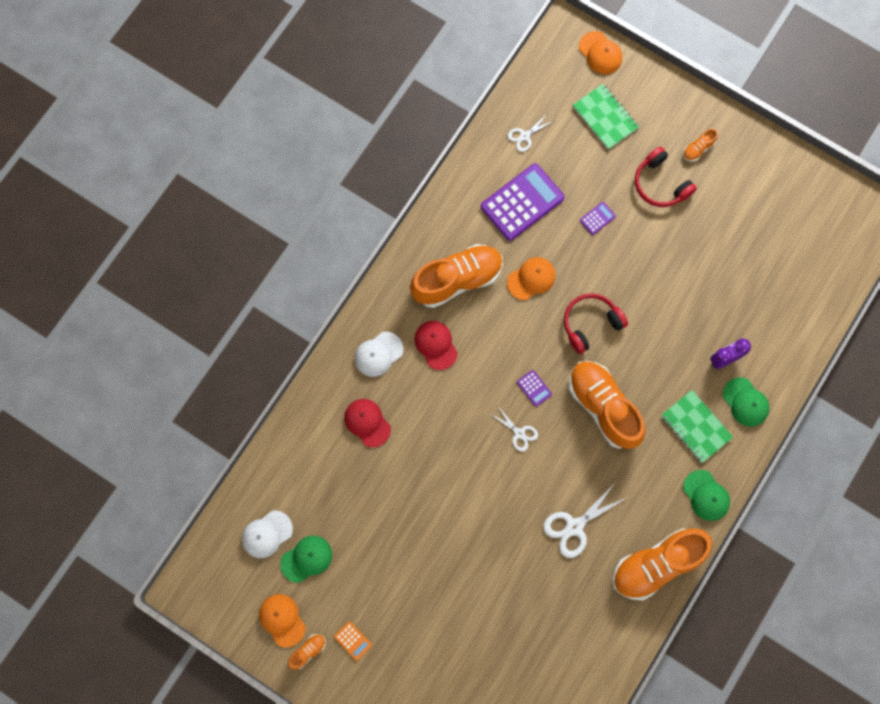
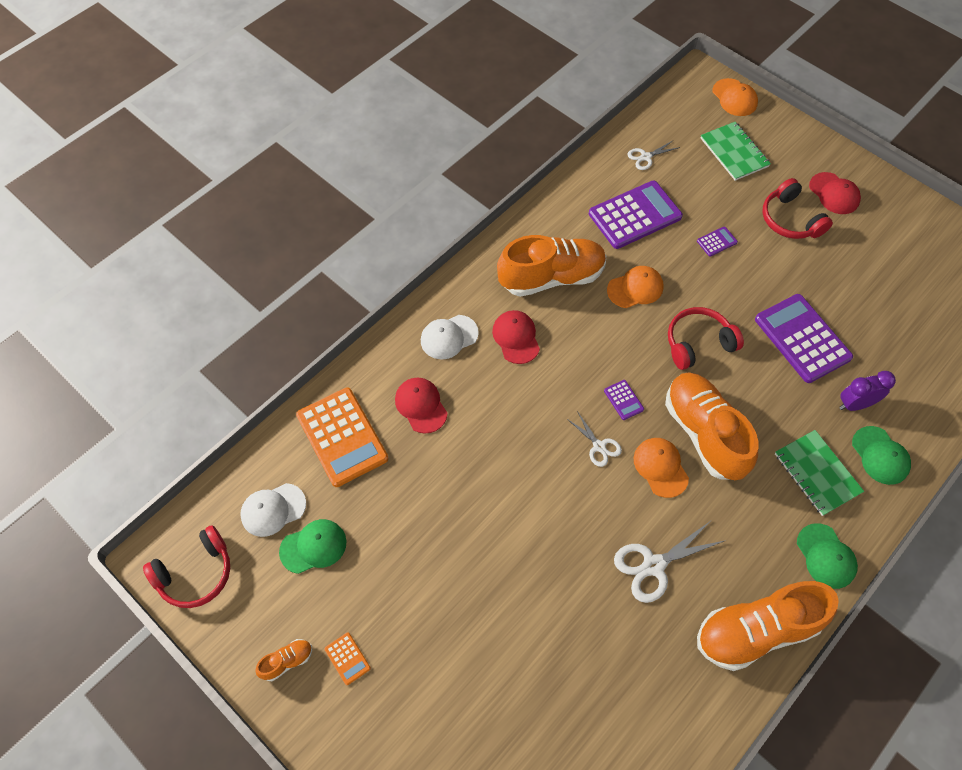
camera: 10 degrees right, 15 degrees down
orange cap [259,594,306,647] -> orange cap moved to [634,438,689,498]
orange shoe [683,128,718,162] -> red cap [809,172,861,214]
none -> red headphones [143,525,230,608]
none -> orange calculator [296,388,388,487]
none -> purple calculator [755,294,853,383]

